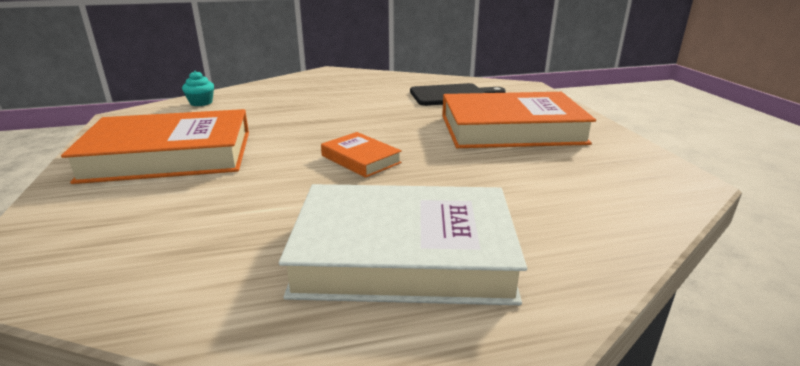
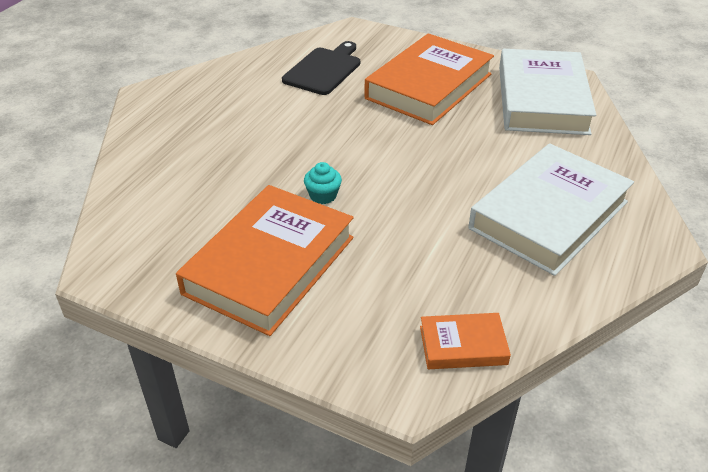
camera: 50 degrees left, 15 degrees up
turquoise cupcake [182,71,214,106] -> turquoise cupcake moved to [304,162,342,204]
orange book [321,132,402,178] -> orange book moved to [420,313,511,369]
none -> white book [499,49,596,135]

